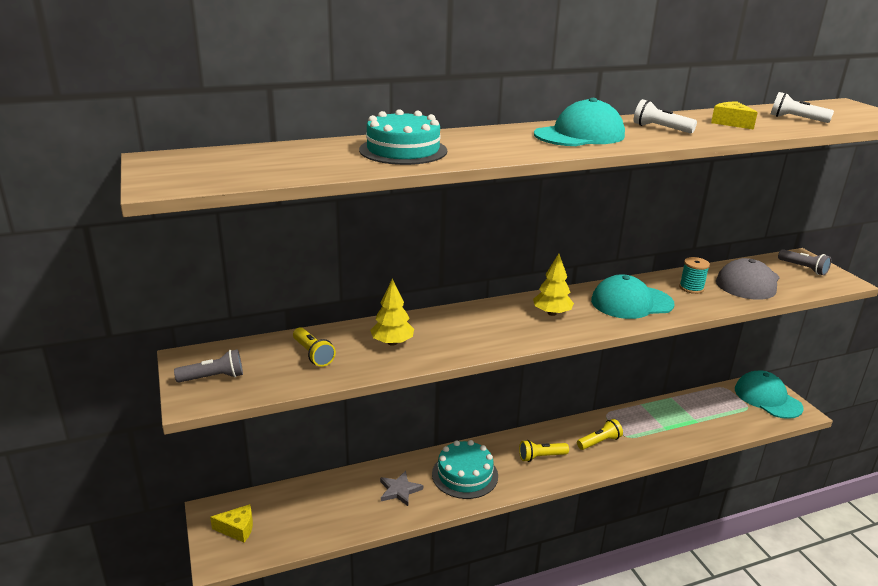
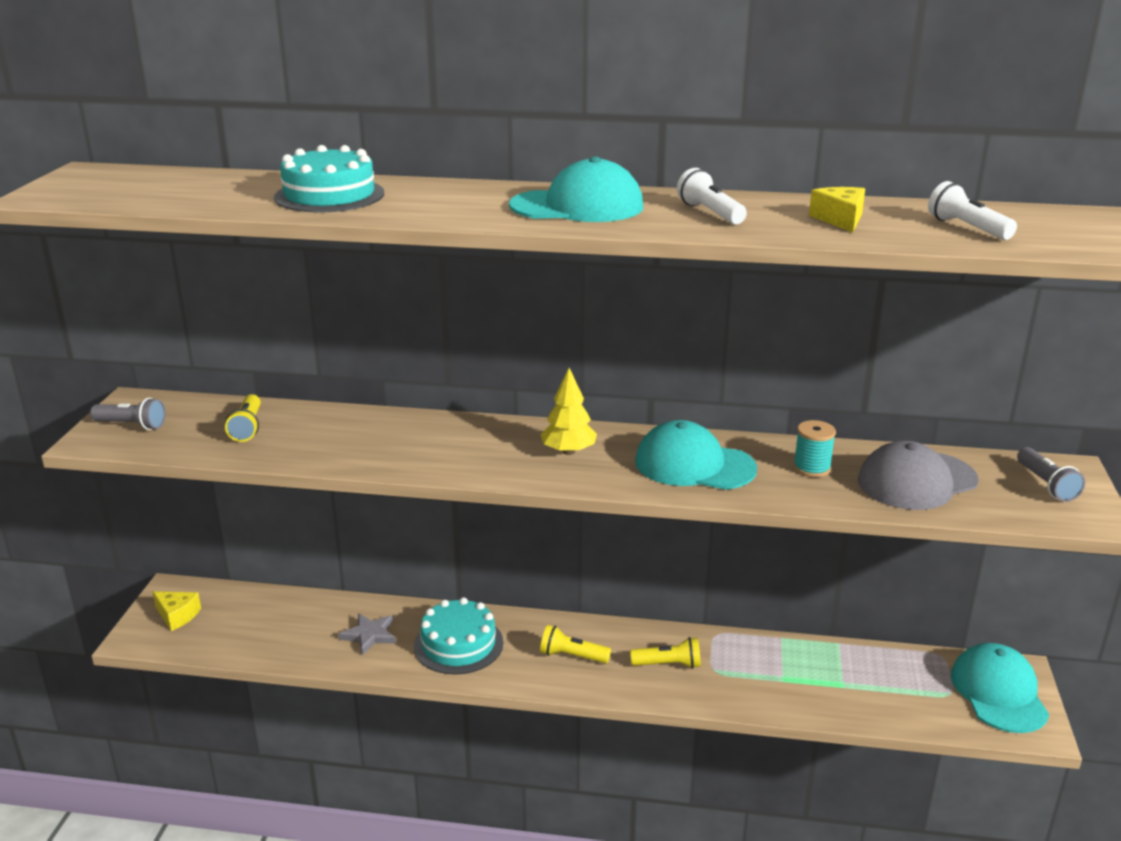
camera: 30 degrees right, 0 degrees up
yellow tree [370,278,414,346] -> none

